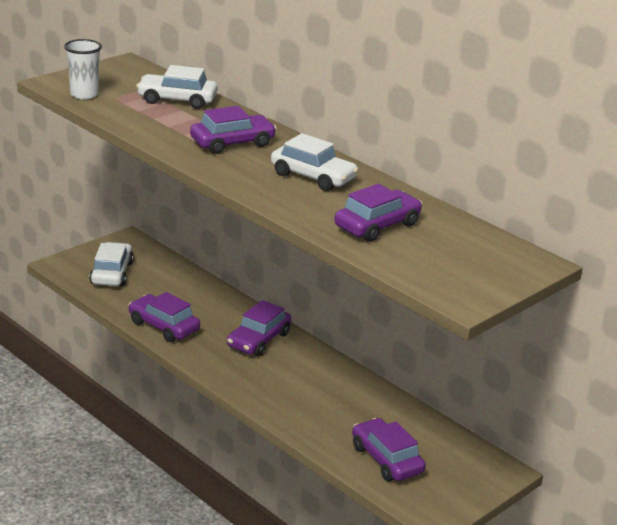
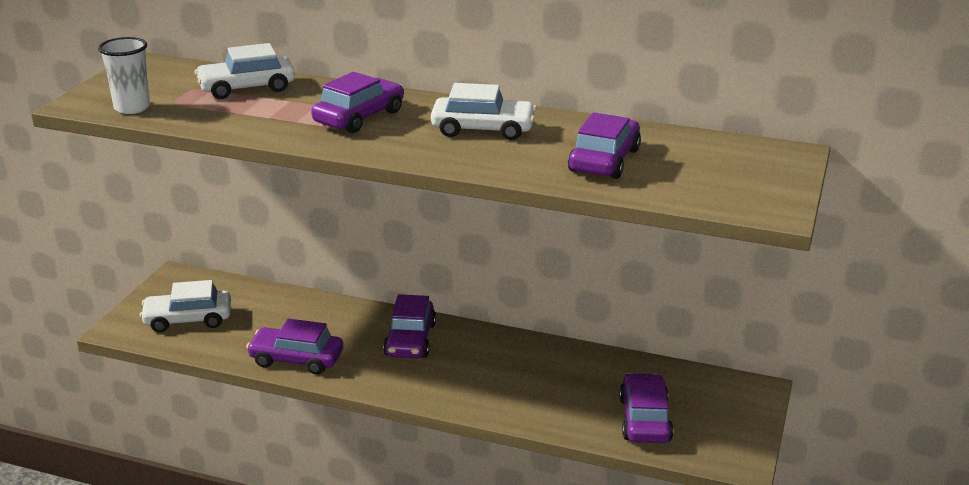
camera: 25 degrees left, 0 degrees up
white car [90,242,134,286] -> white car turned 75 degrees counterclockwise [140,280,231,332]
purple car [352,418,426,481] -> purple car turned 60 degrees clockwise [619,373,673,443]

